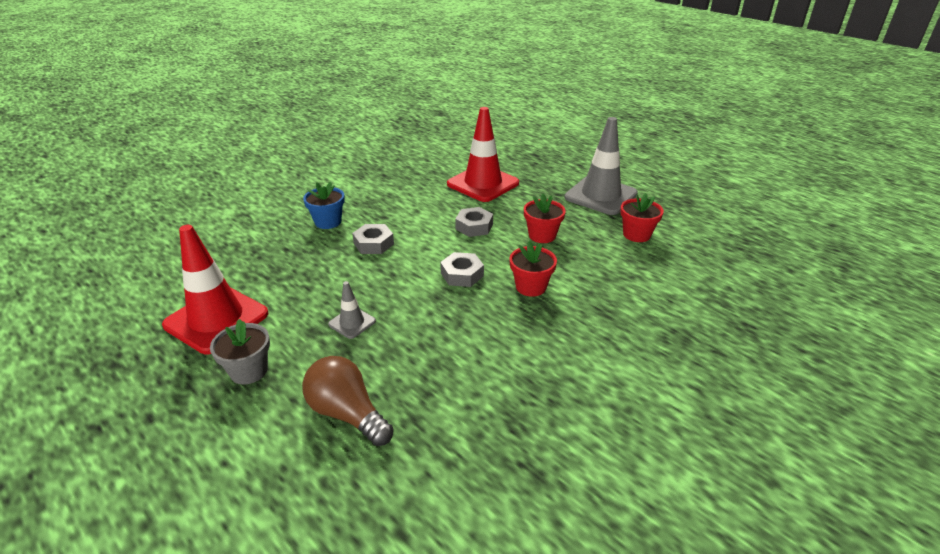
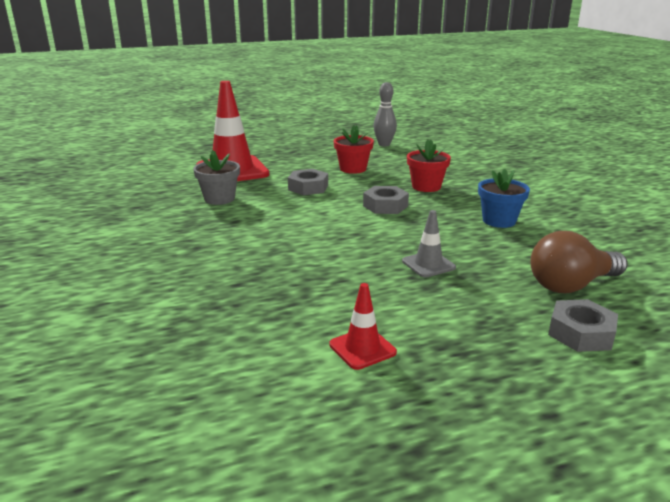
camera: 65 degrees left, 10 degrees down
red traffic cone [162,225,269,354] -> red traffic cone [329,283,397,370], size x0.46
grey flower pot [210,319,270,385] -> grey flower pot moved to [193,150,240,205]
blue flower pot [303,182,345,229] -> blue flower pot moved to [478,169,530,228]
grey nut [352,224,394,254] -> grey nut moved to [548,299,618,352]
grey traffic cone [564,117,638,215] -> none
red flower pot [620,193,664,242] -> grey bowling pin [373,82,397,146]

